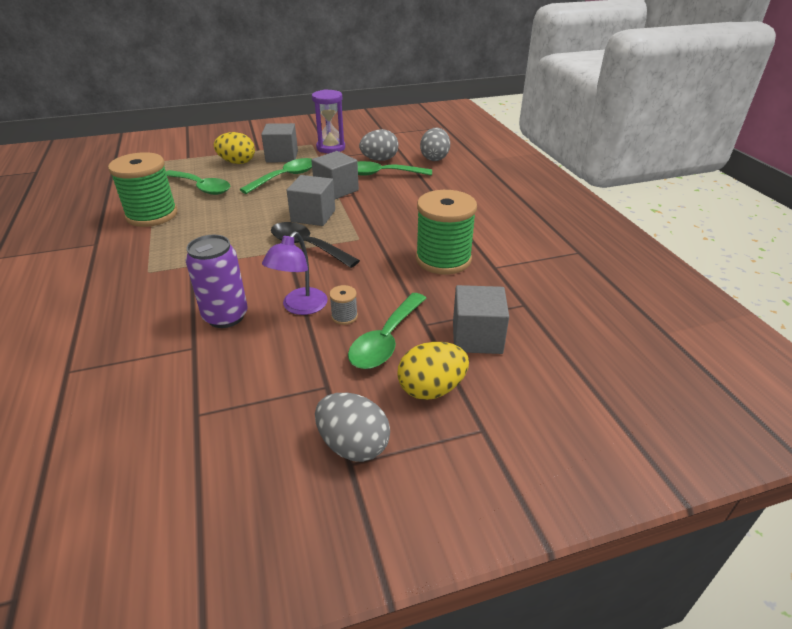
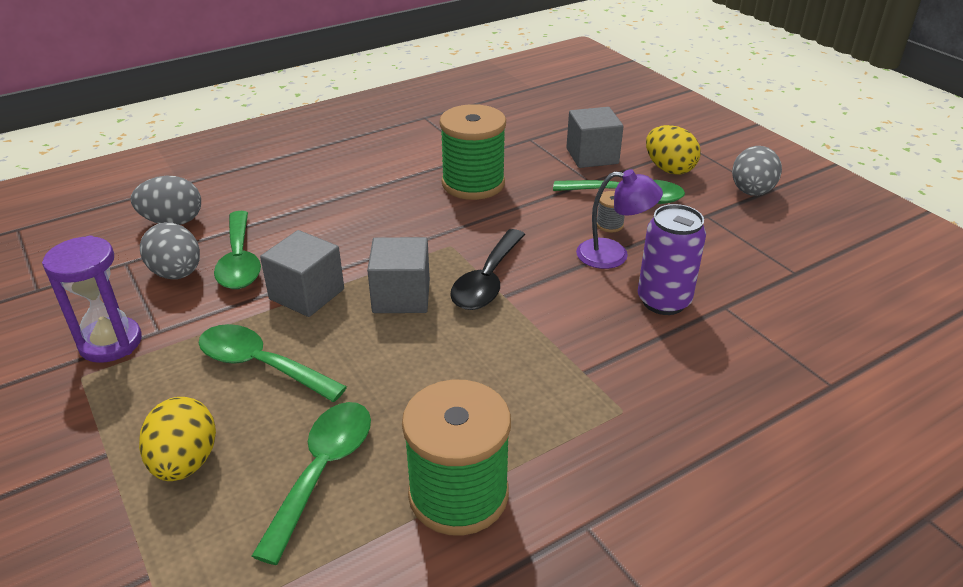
camera: 105 degrees left, 0 degrees up
grey cube [261,123,298,163] -> none

